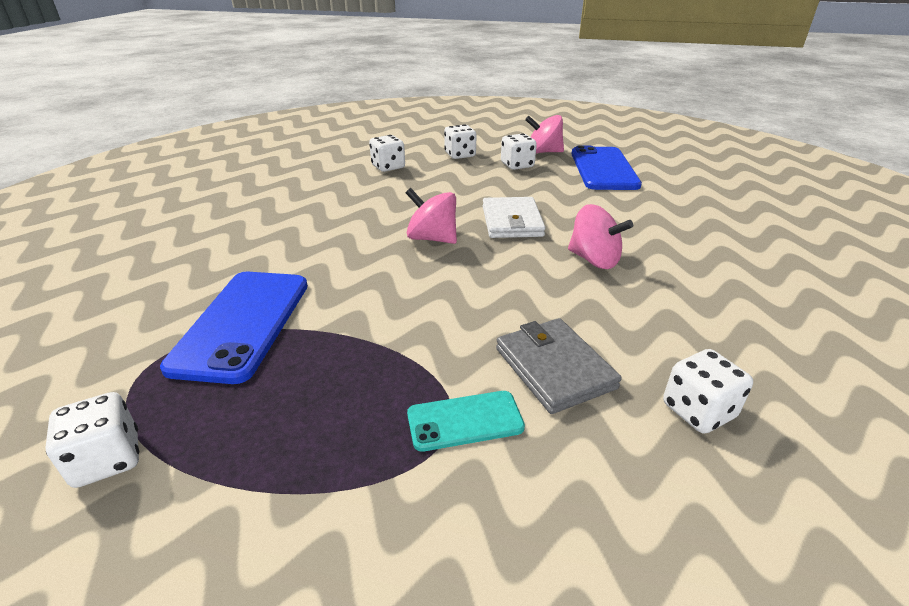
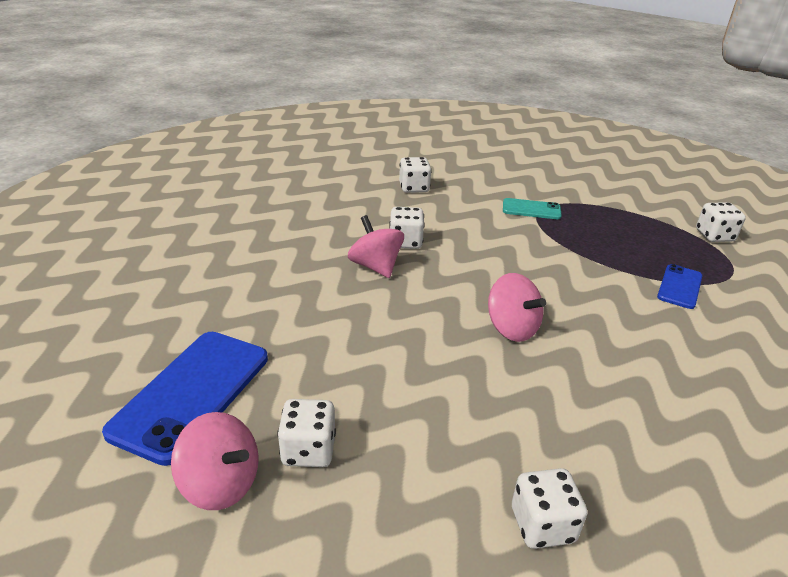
camera: 160 degrees left, 0 degrees up
blue phone [160,272,308,384] -> blue phone [657,264,702,309], size x0.54
white dice [444,124,476,159] -> white dice moved to [389,207,425,249]
white wallet [483,197,545,238] -> none
grey wallet [496,318,622,414] -> none

